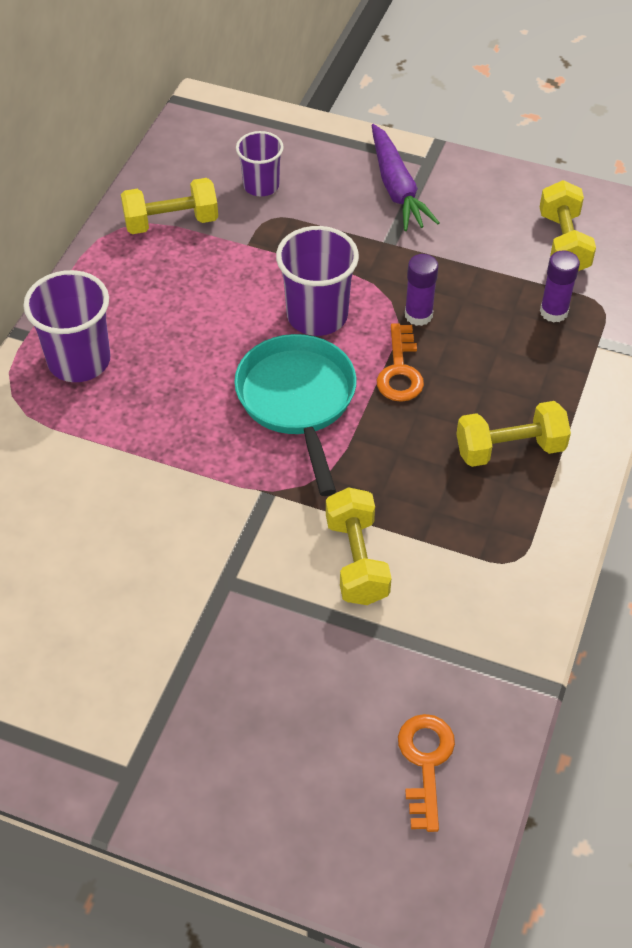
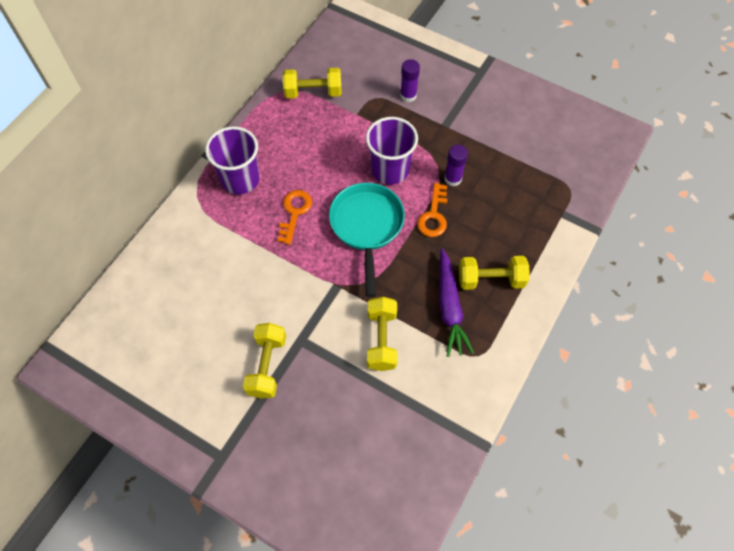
camera: 10 degrees right, 10 degrees up
purple cup [236,131,284,196] -> none
purple carrot [372,124,439,231] -> purple carrot moved to [439,248,474,357]
orange key [398,714,455,832] -> orange key moved to [277,190,312,245]
yellow dumbbell [540,180,596,271] -> yellow dumbbell moved to [243,323,286,398]
purple glue stick [540,250,580,322] -> purple glue stick moved to [400,59,420,102]

